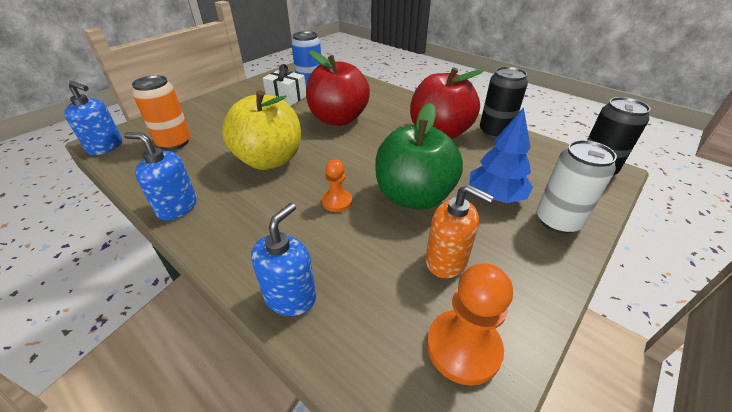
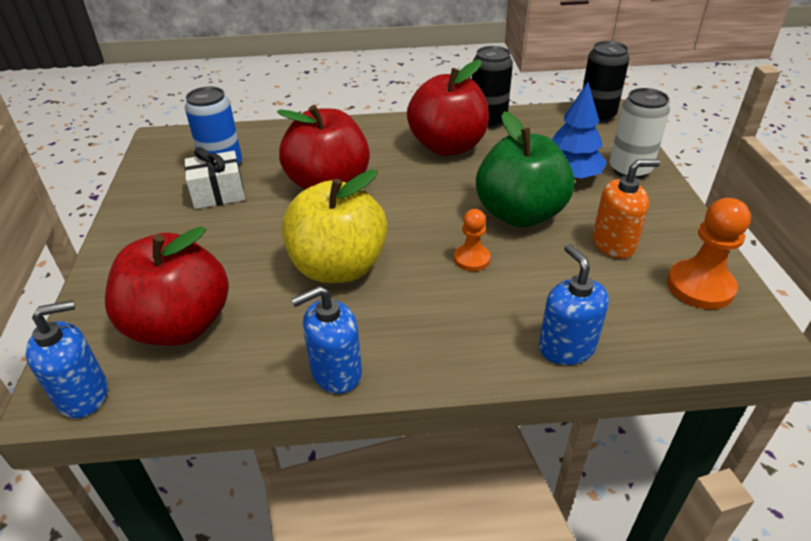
camera: 45 degrees left, 0 degrees up
orange can [132,75,191,150] -> red apple [105,227,229,346]

